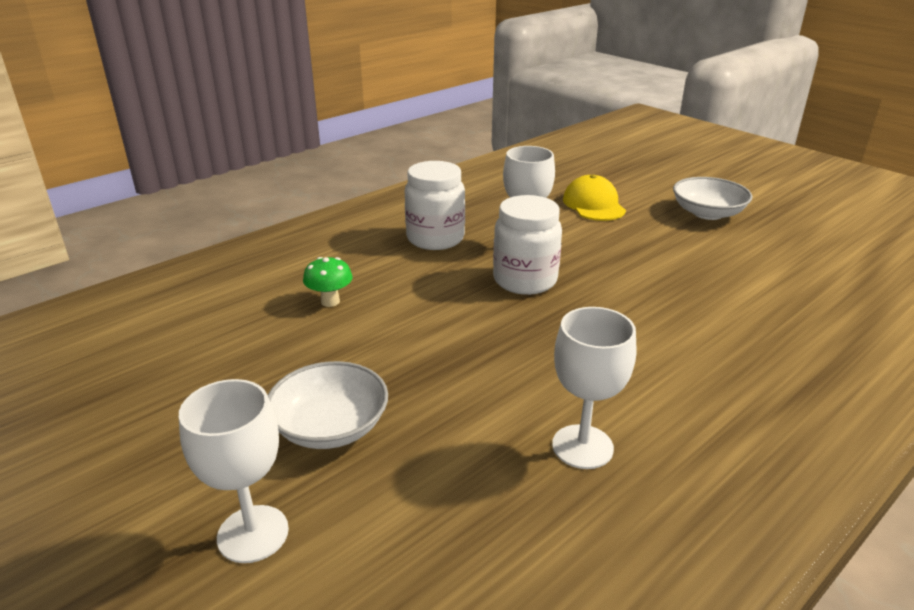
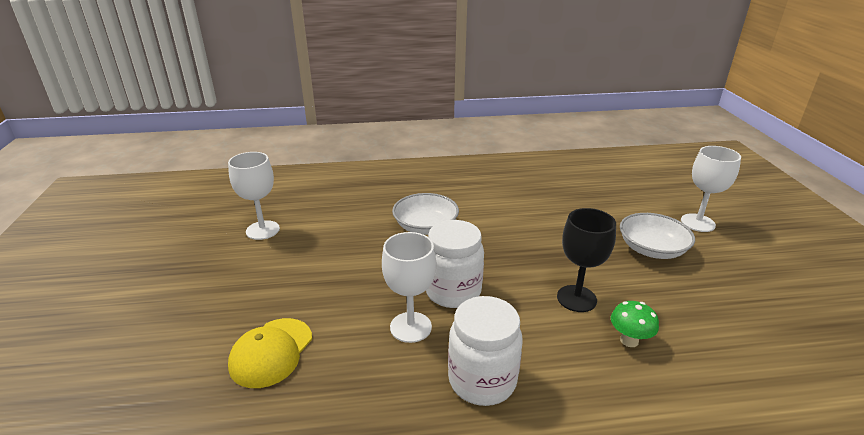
camera: 145 degrees left, 0 degrees up
white goblet [552,307,636,469] -> white goblet moved to [228,152,280,240]
white bowl [673,177,752,220] -> white bowl moved to [392,193,459,235]
none -> black goblet [557,208,616,312]

